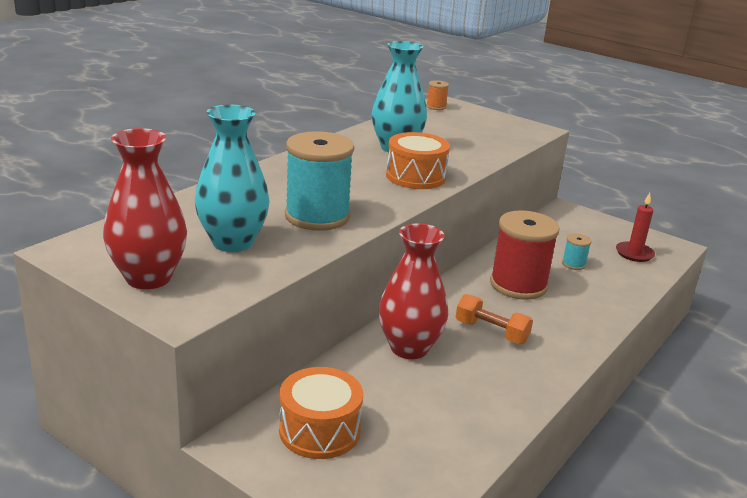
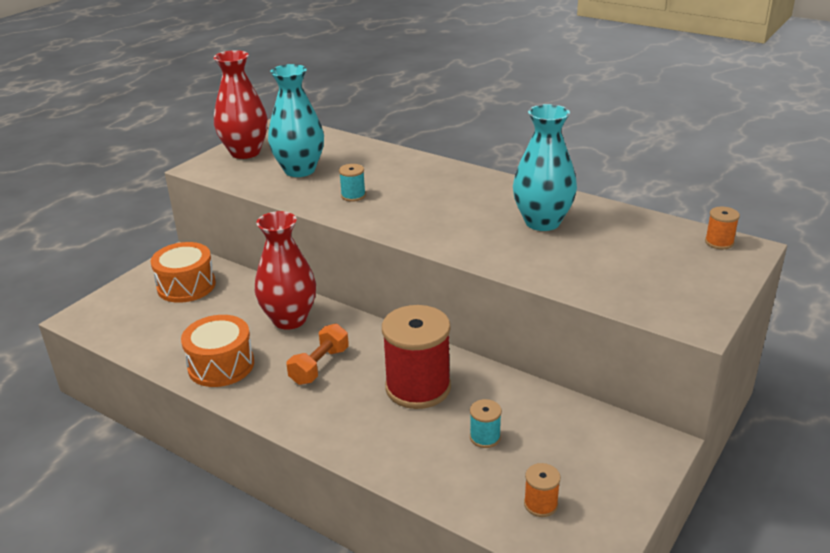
camera: 90 degrees right, 5 degrees up
turquoise spool [285,131,354,231] -> turquoise spool [339,164,366,202], size x0.44
orange drum [386,132,450,189] -> orange drum moved to [181,315,254,387]
red candle [616,193,655,262] -> orange spool [524,463,561,517]

